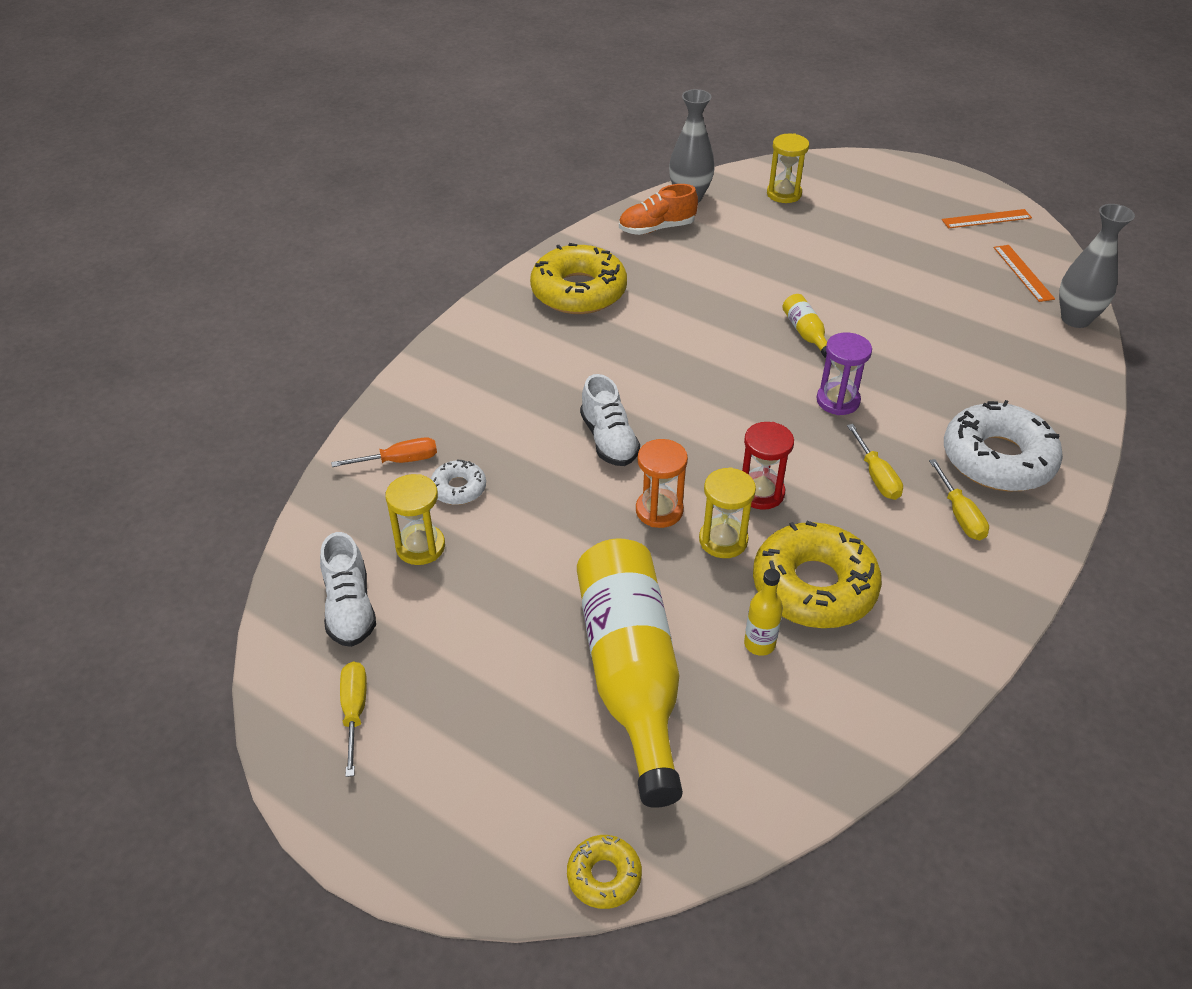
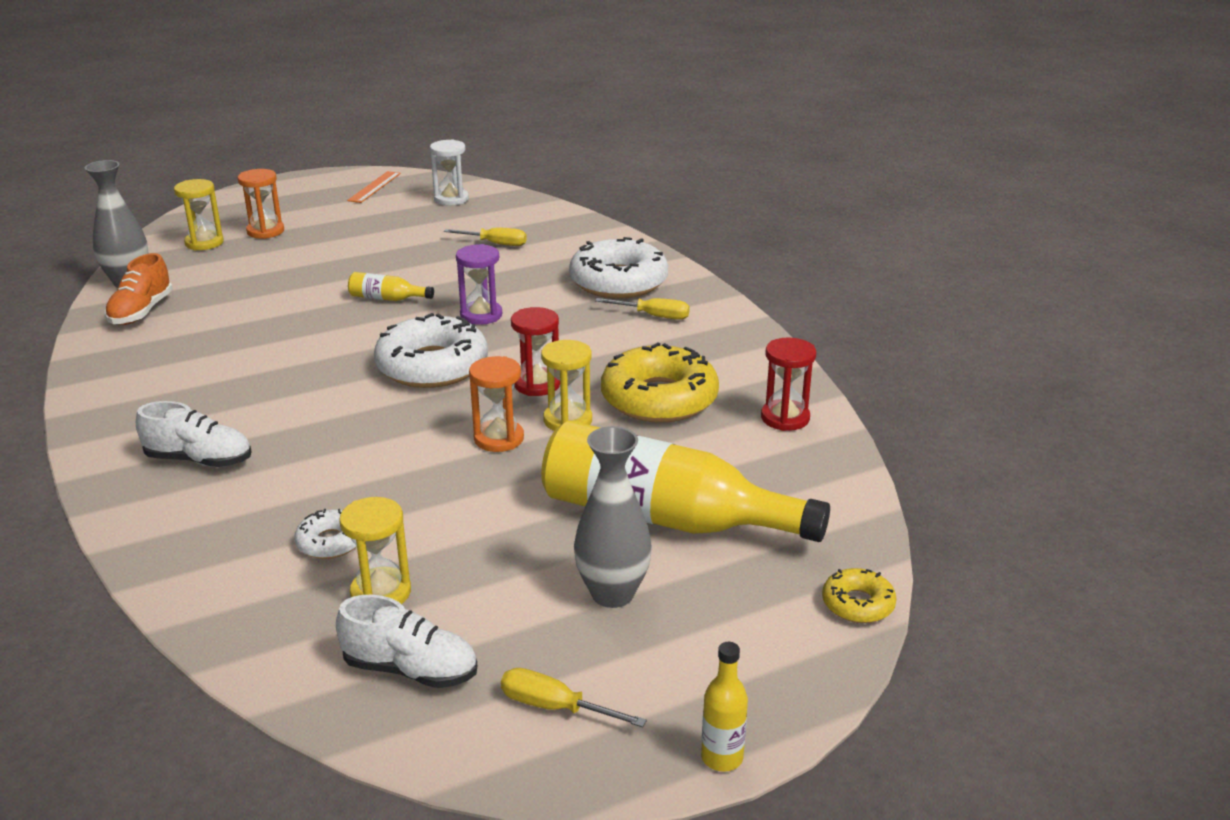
camera: 60 degrees left, 15 degrees down
orange screwdriver [331,437,437,467] -> none
yellow donut [530,243,627,314] -> none
white shoe [580,374,640,466] -> white shoe moved to [136,401,252,467]
yellow bottle [744,569,783,656] -> yellow bottle moved to [701,642,748,772]
yellow screwdriver [847,424,903,500] -> yellow screwdriver moved to [444,228,527,246]
orange ruler [994,245,1055,302] -> white hourglass [430,139,469,206]
grey vase [1059,204,1135,328] -> grey vase moved to [574,426,652,608]
none -> orange hourglass [238,169,284,239]
none -> white donut [374,313,488,388]
none -> red hourglass [761,338,816,431]

